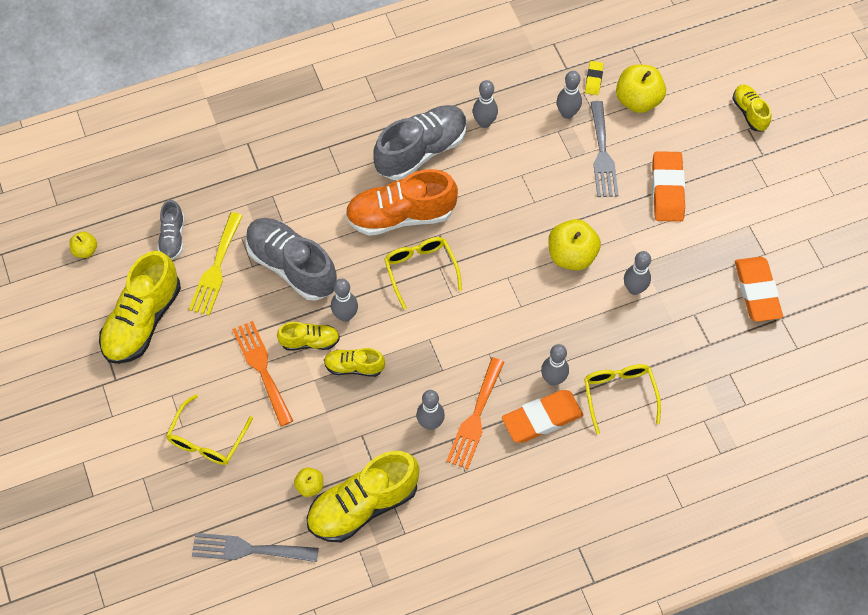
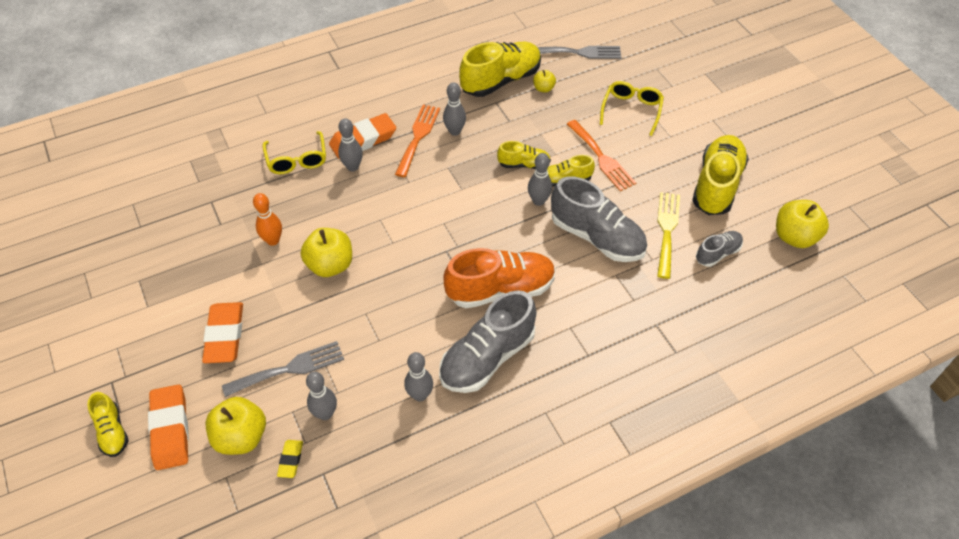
camera: 175 degrees right, 10 degrees down
yellow apple [69,231,97,258] -> yellow apple [776,200,829,248], size x1.90
grey shoe [157,200,184,260] -> grey shoe turned 60 degrees clockwise [696,231,743,267]
yellow glasses [384,237,462,309] -> none
grey fork [590,101,619,197] -> grey fork turned 75 degrees clockwise [222,341,344,397]
grey bowling pin [624,251,651,295] -> orange bowling pin [253,193,282,246]
orange eraser [735,257,783,322] -> orange eraser moved to [148,385,189,470]

